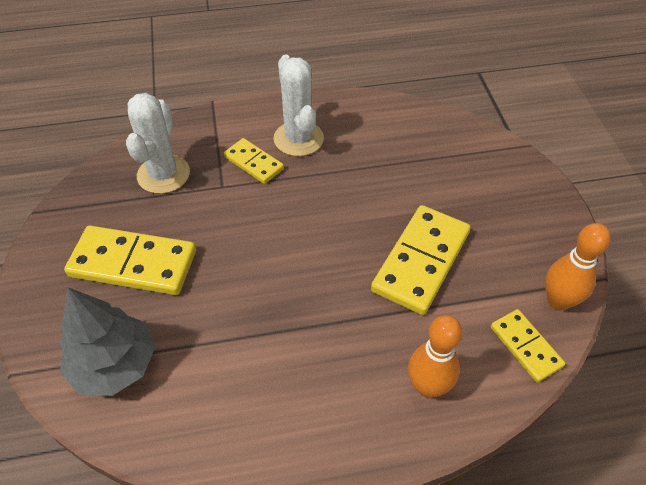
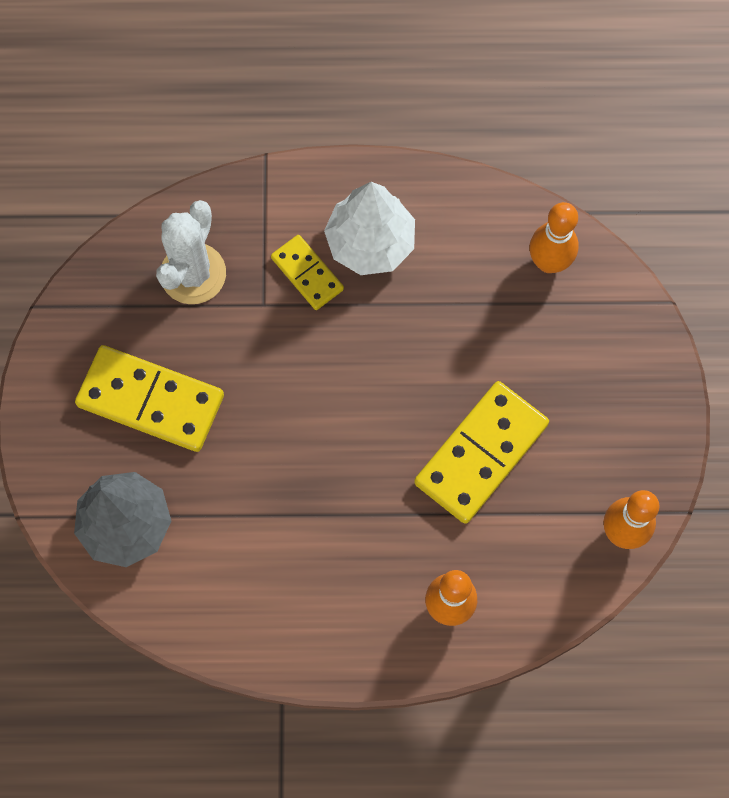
camera: 10 degrees right, 20 degrees up
white cactus [274,55,324,156] -> white tree [324,182,415,275]
yellow domino [491,309,565,382] -> none
none -> orange bowling pin [529,202,579,273]

